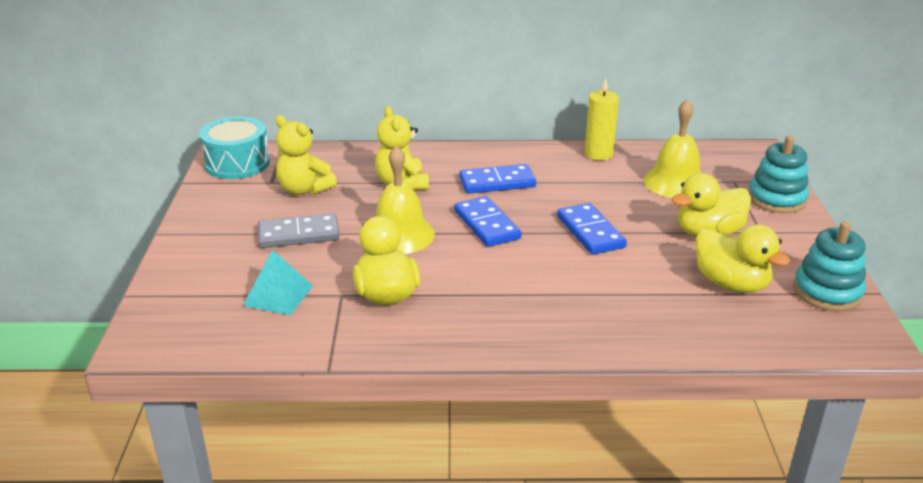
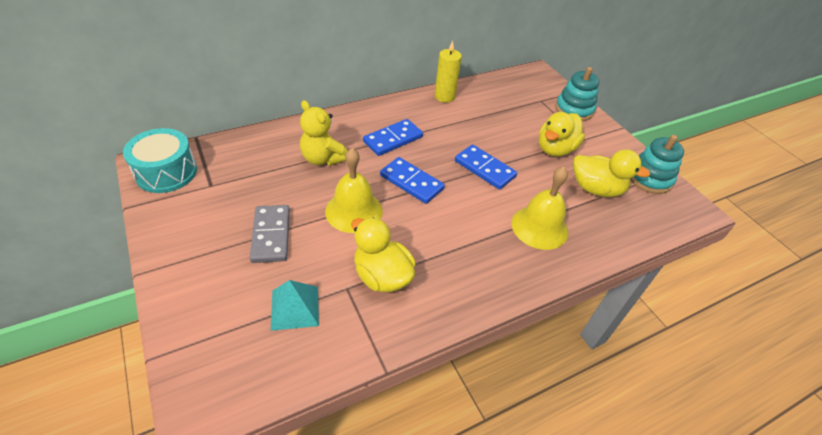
camera: 30 degrees left, 15 degrees up
grey domino [258,213,339,248] -> grey domino turned 60 degrees counterclockwise [250,205,290,263]
yellow teddy bear [276,115,337,195] -> none
yellow bell [643,99,701,198] -> yellow bell moved to [512,167,568,250]

